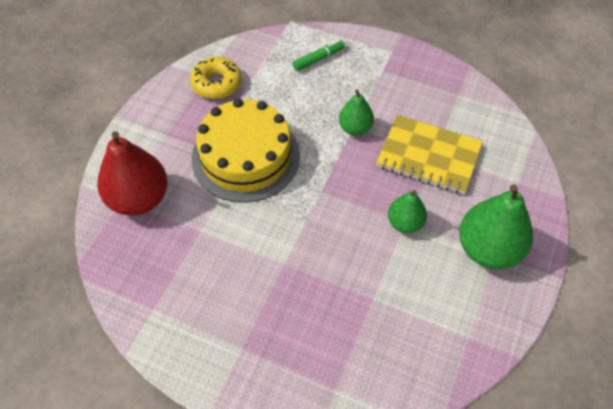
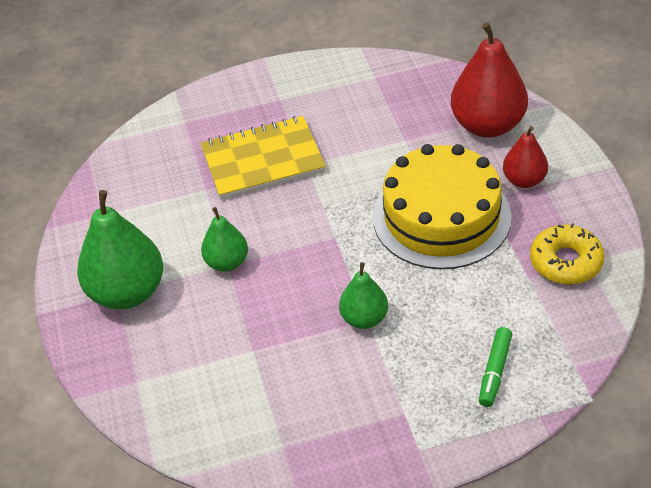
camera: 145 degrees right, 10 degrees down
yellow notebook [376,115,483,195] -> yellow notebook moved to [201,116,326,199]
none -> red pear [503,126,548,188]

